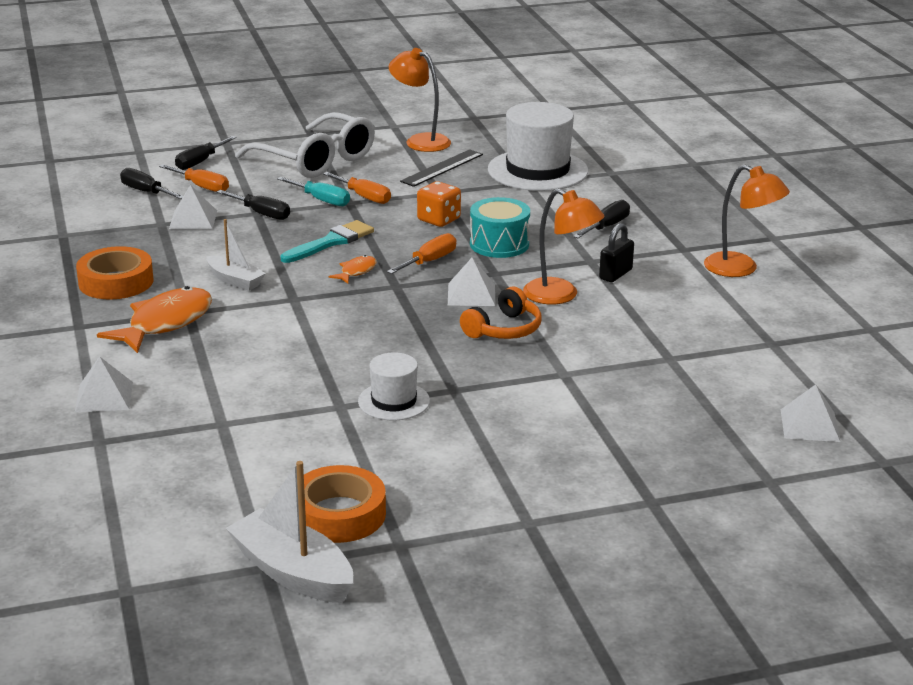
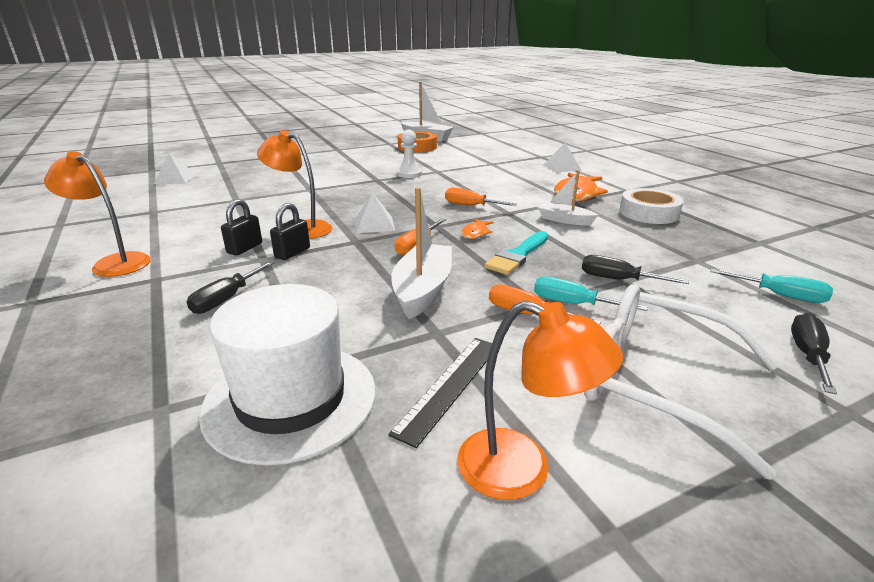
camera: 170 degrees right, 0 degrees up
orange tape [76,246,153,299] -> white tape [620,188,684,224]
black screwdriver [120,168,183,199] -> turquoise screwdriver [711,269,833,303]
orange screwdriver [159,164,229,192] -> orange screwdriver moved to [445,188,517,206]
white pyramid [169,185,217,229] -> none
white hat [358,352,430,420] -> white pawn [397,130,422,178]
orange dice [417,181,461,227] -> white boat [391,187,452,319]
orange headphones [460,287,542,339] -> none
turquoise drum [470,197,530,258] -> none
none -> black padlock [270,203,310,260]

